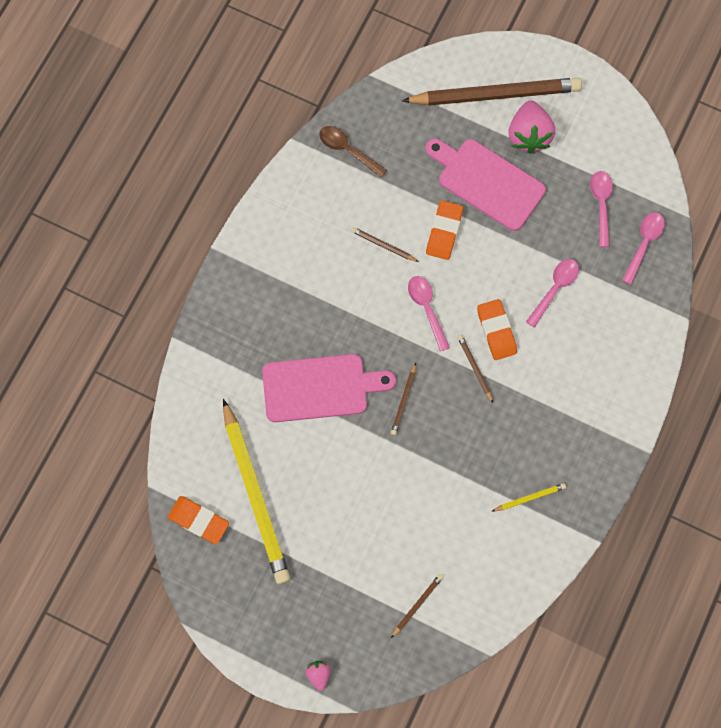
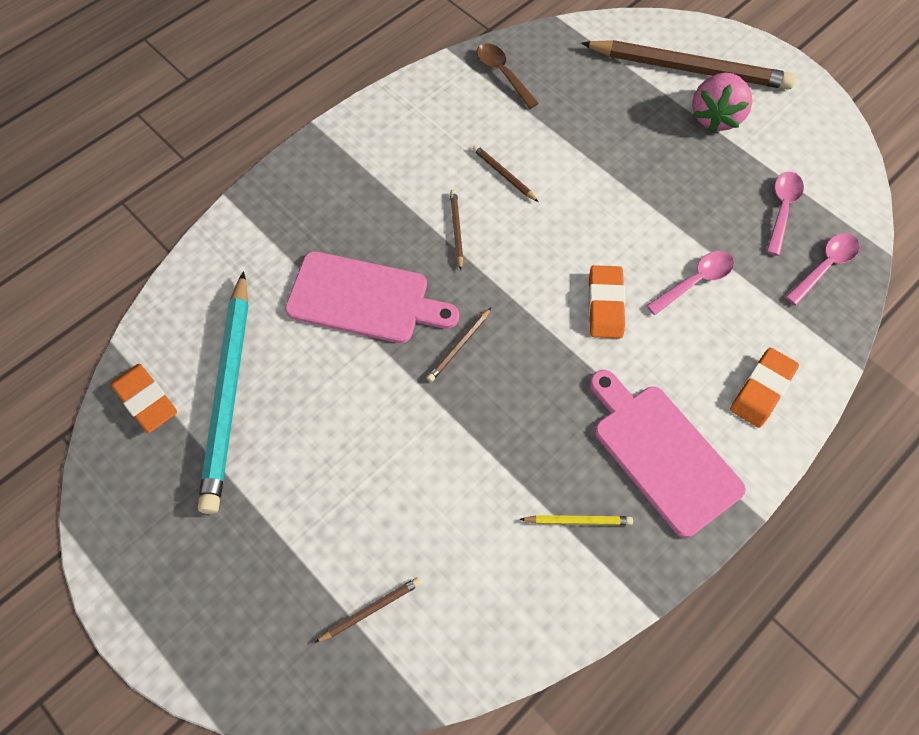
camera: 20 degrees right, 10 degrees down
yellow pencil [223,399,290,584] -> turquoise pencil [198,271,248,514]
pink strawberry [305,661,330,691] -> none
pink spoon [408,276,450,352] -> none
pink cutting board [425,139,546,231] -> pink cutting board moved to [590,370,746,538]
orange eraser [426,200,463,260] -> orange eraser moved to [730,348,799,428]
brown pencil [457,335,493,403] -> brown pencil moved to [450,190,463,270]

